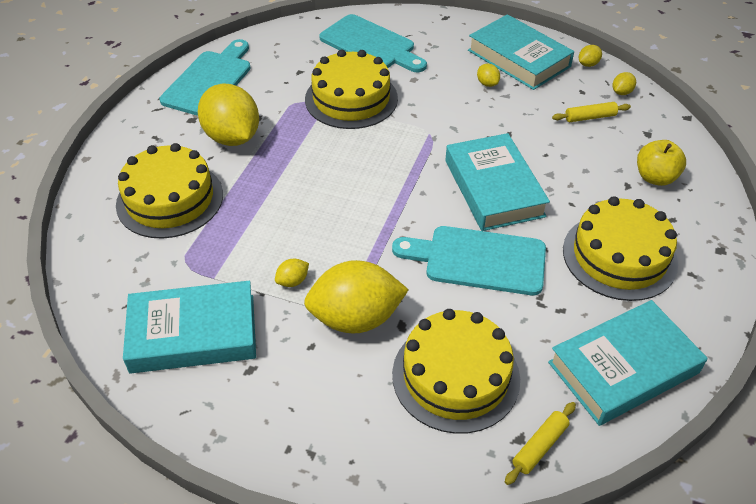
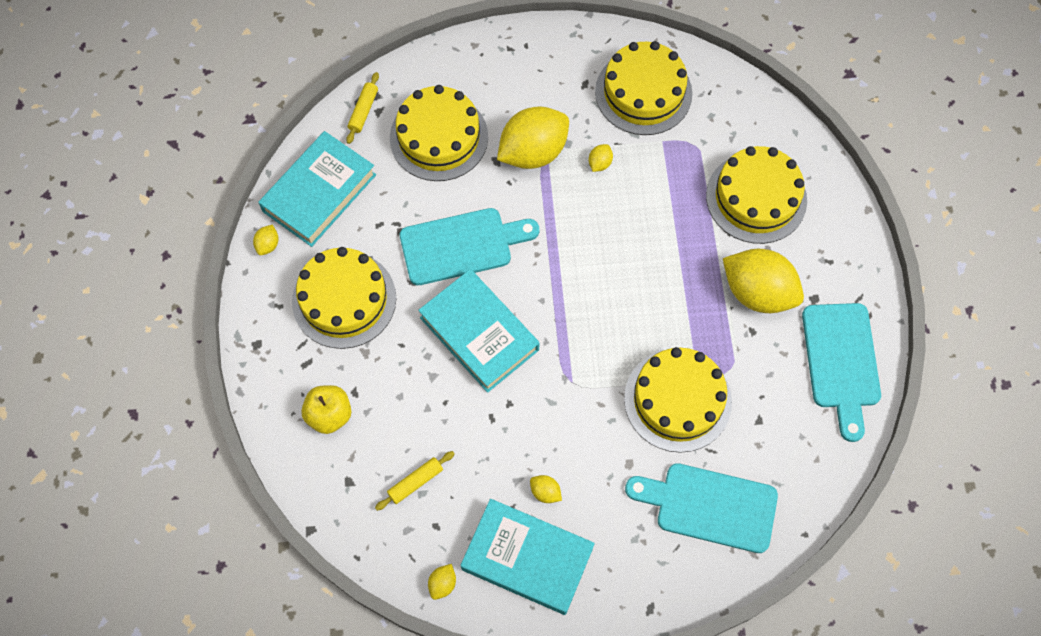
camera: 155 degrees right, 20 degrees up
turquoise book [123,281,256,373] -> yellow cake [595,41,692,135]
yellow lemon [612,72,636,95] -> yellow lemon moved to [253,225,278,255]

